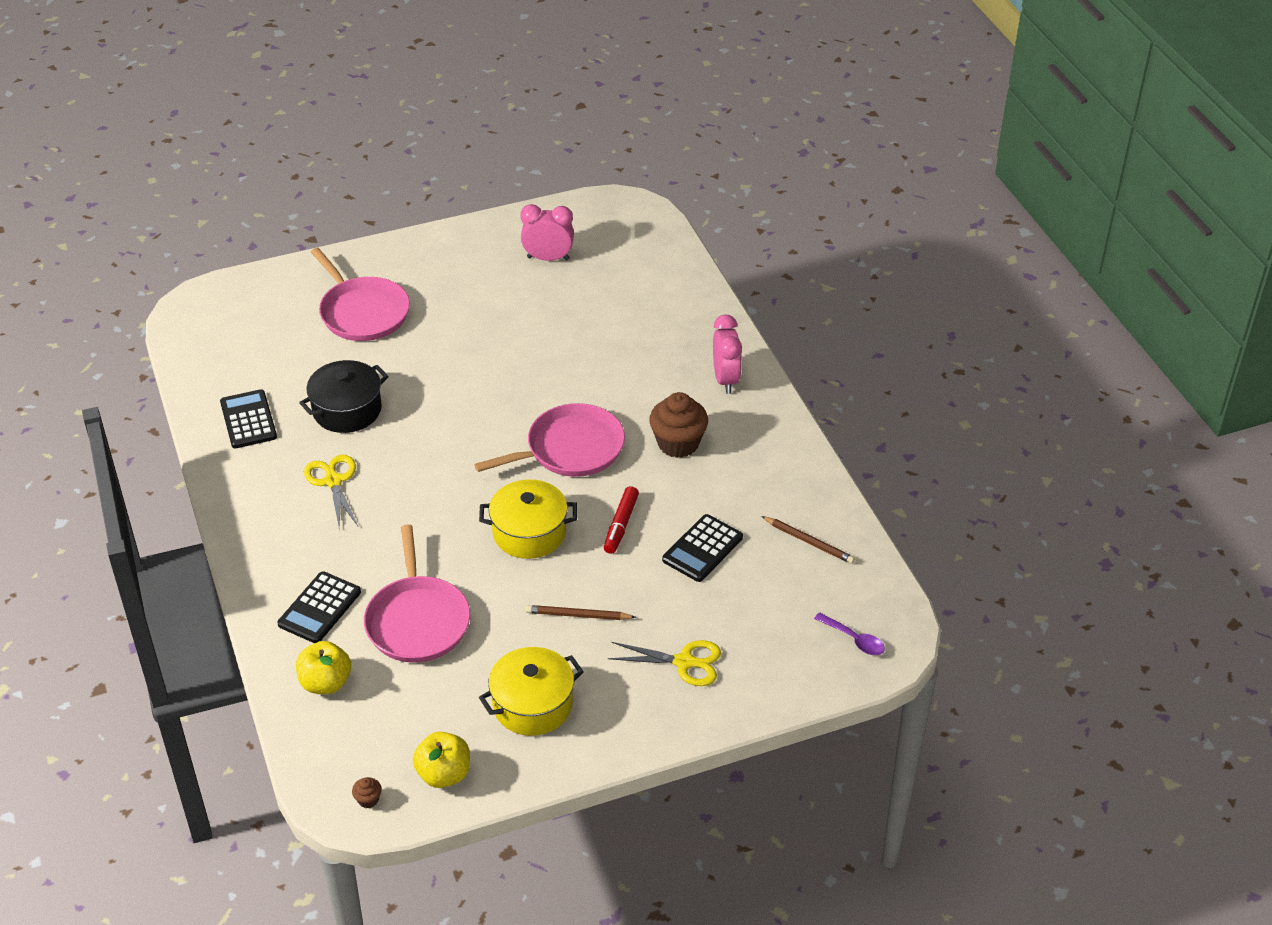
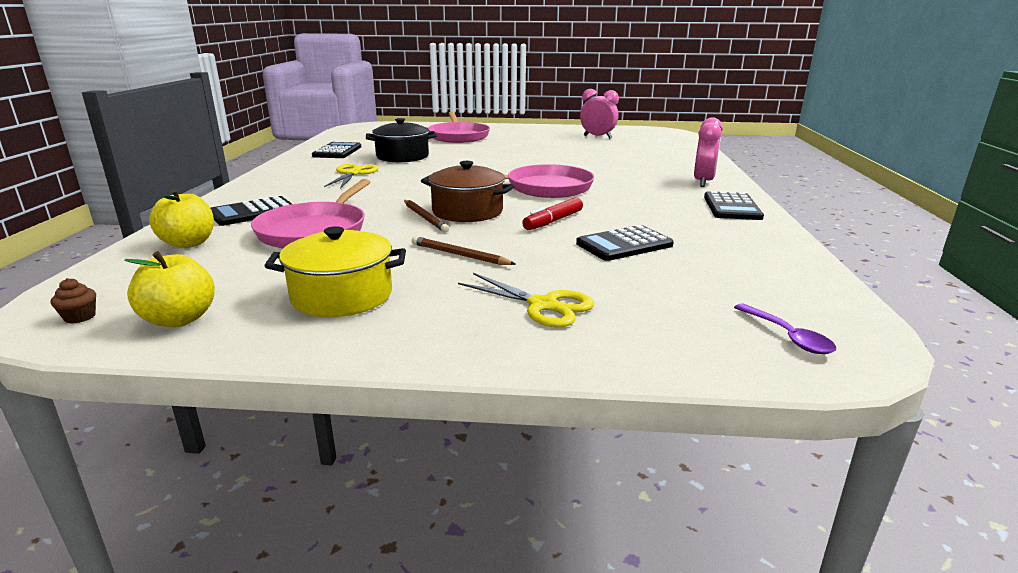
camera: 25 degrees right, 20 degrees down
yellow pot [479,479,577,559] -> brown pot [421,161,514,222]
brown cupcake [649,392,708,458] -> none
brown pencil [761,516,855,564] -> brown pencil moved to [404,200,449,233]
none -> black calculator [704,191,764,220]

